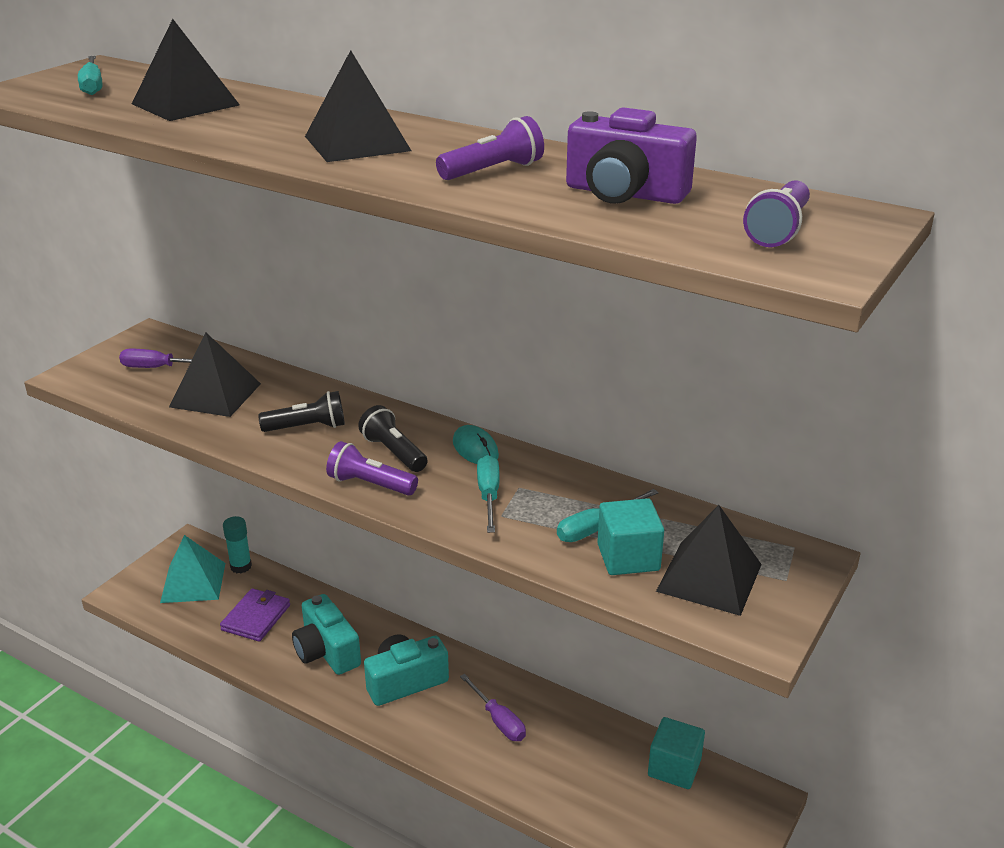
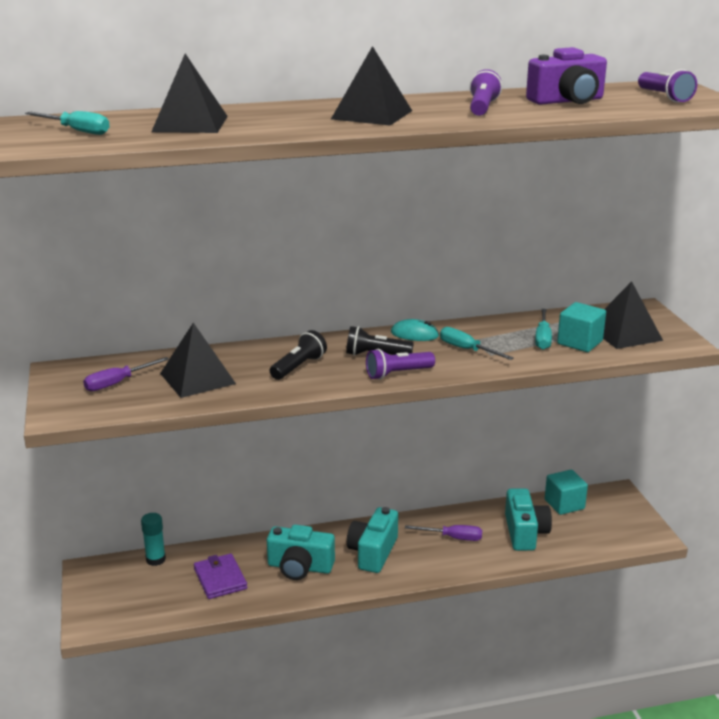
camera: 45 degrees left, 5 degrees down
turquoise pyramid [160,535,225,603] -> none
none -> turquoise camera [505,488,552,551]

